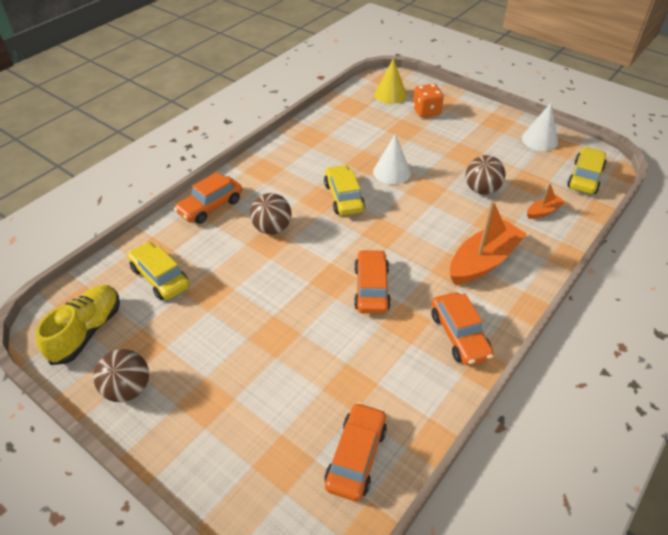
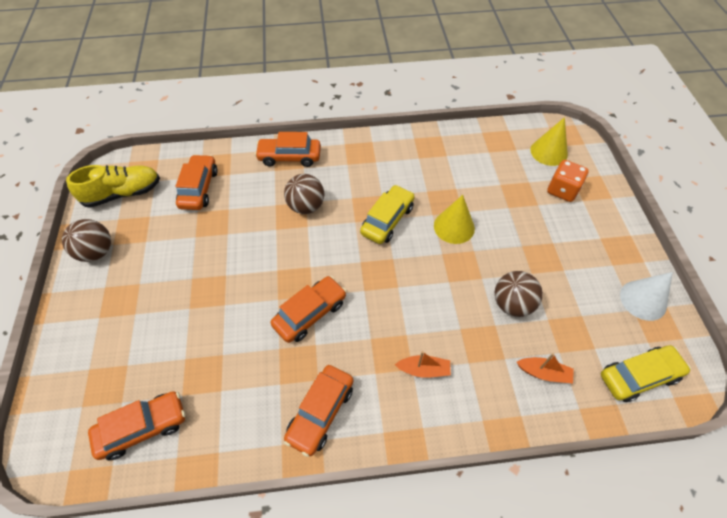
camera: 45 degrees right, 10 degrees up
yellow car [128,242,190,300] -> orange car [176,154,218,210]
white cone [373,134,411,185] -> yellow cone [434,195,475,244]
orange boat [450,201,527,284] -> orange boat [395,351,451,378], size x0.49

